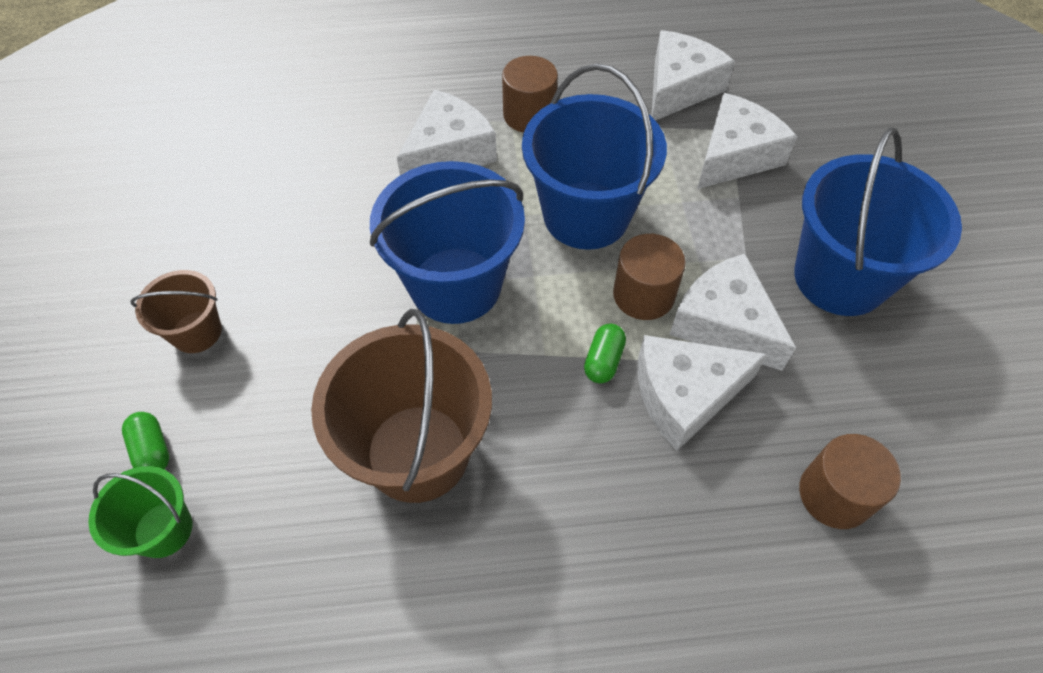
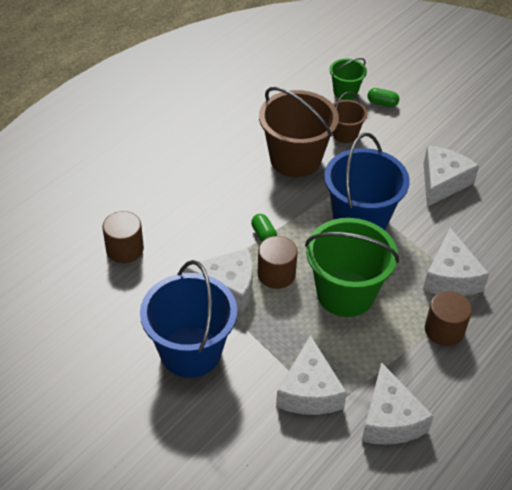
camera: 135 degrees right, 10 degrees down
brown bucket [130,270,222,353] -> brown bucket moved to [333,92,367,143]
blue bucket [522,64,667,250] -> green bucket [305,218,399,317]
white cheese [638,335,767,451] -> white cheese moved to [424,146,479,207]

